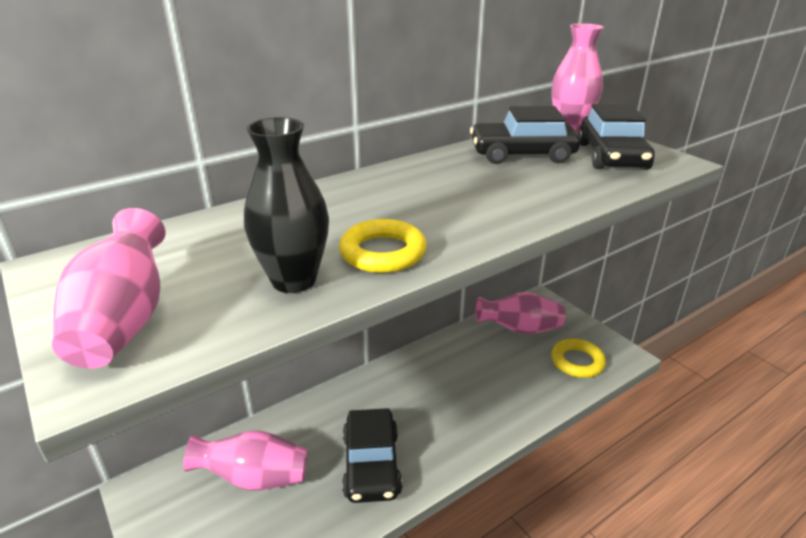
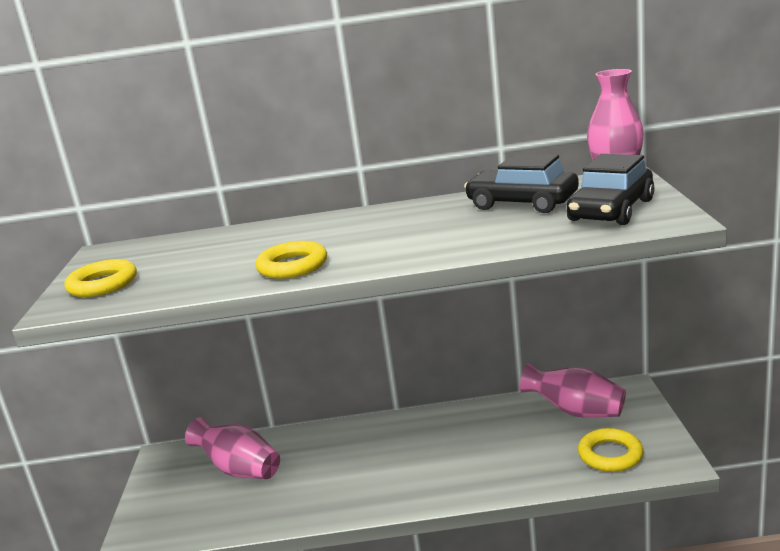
camera: 35 degrees right, 10 degrees down
pink vase [52,208,165,368] -> yellow ring [64,259,137,297]
black vase [244,117,329,293] -> none
black car [342,408,402,503] -> none

